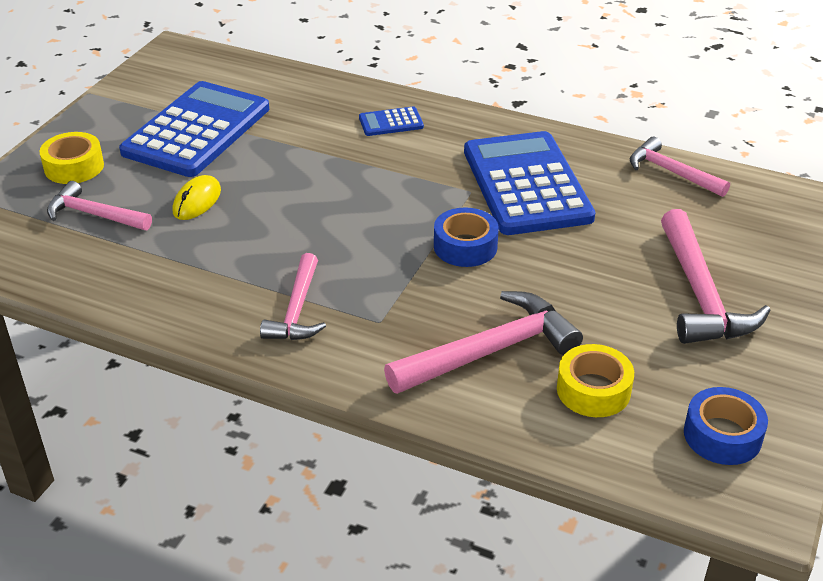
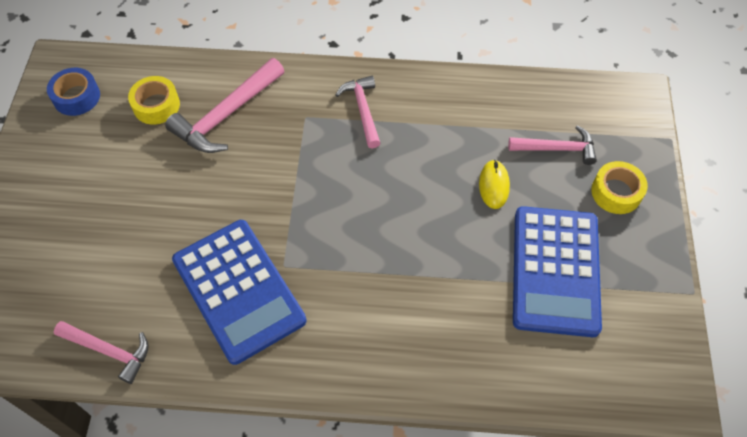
camera: 160 degrees right, 20 degrees up
blue calculator [359,106,424,136] -> none
blue tape [434,207,499,267] -> none
pink hammer [661,209,771,344] -> none

